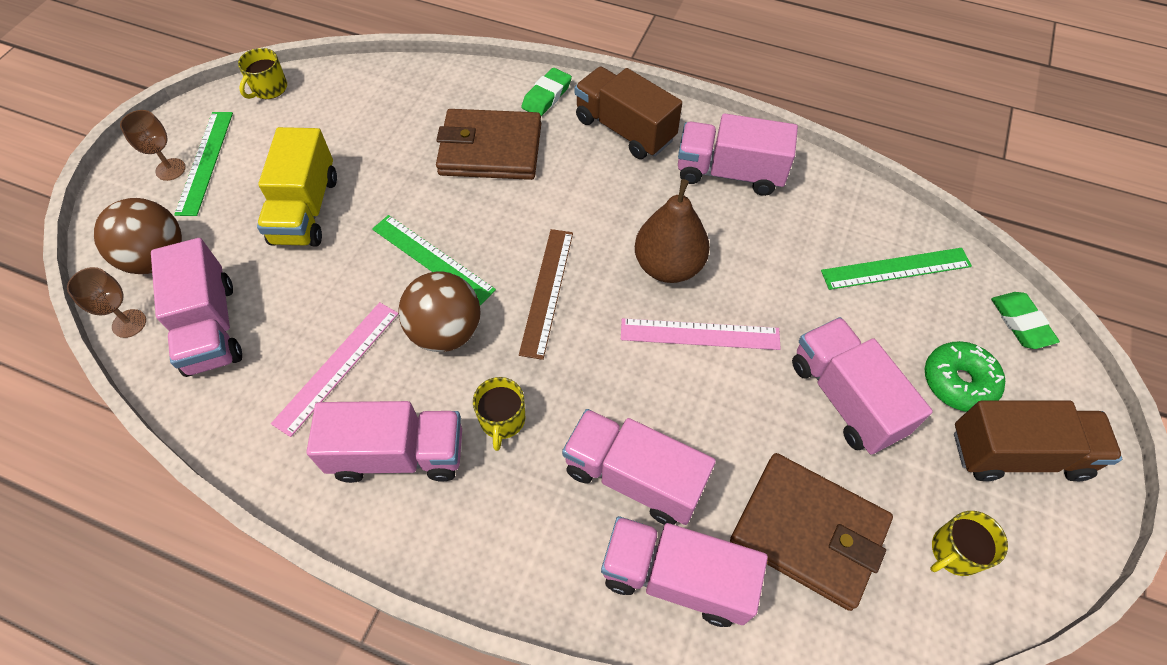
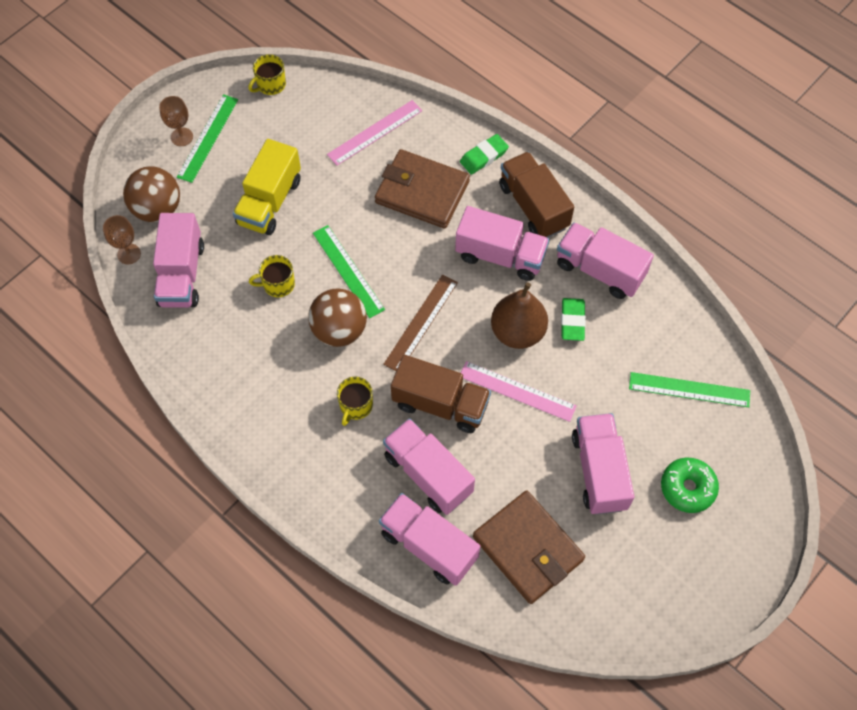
camera: 20 degrees right, 5 degrees up
pink ruler [271,302,399,437] -> pink ruler moved to [327,100,422,166]
pink truck [306,401,462,483] -> pink truck moved to [455,206,549,281]
yellow mug [930,511,1008,576] -> yellow mug moved to [249,255,295,297]
brown truck [954,401,1122,481] -> brown truck moved to [391,355,491,433]
green eraser [991,292,1060,349] -> green eraser moved to [561,298,586,341]

